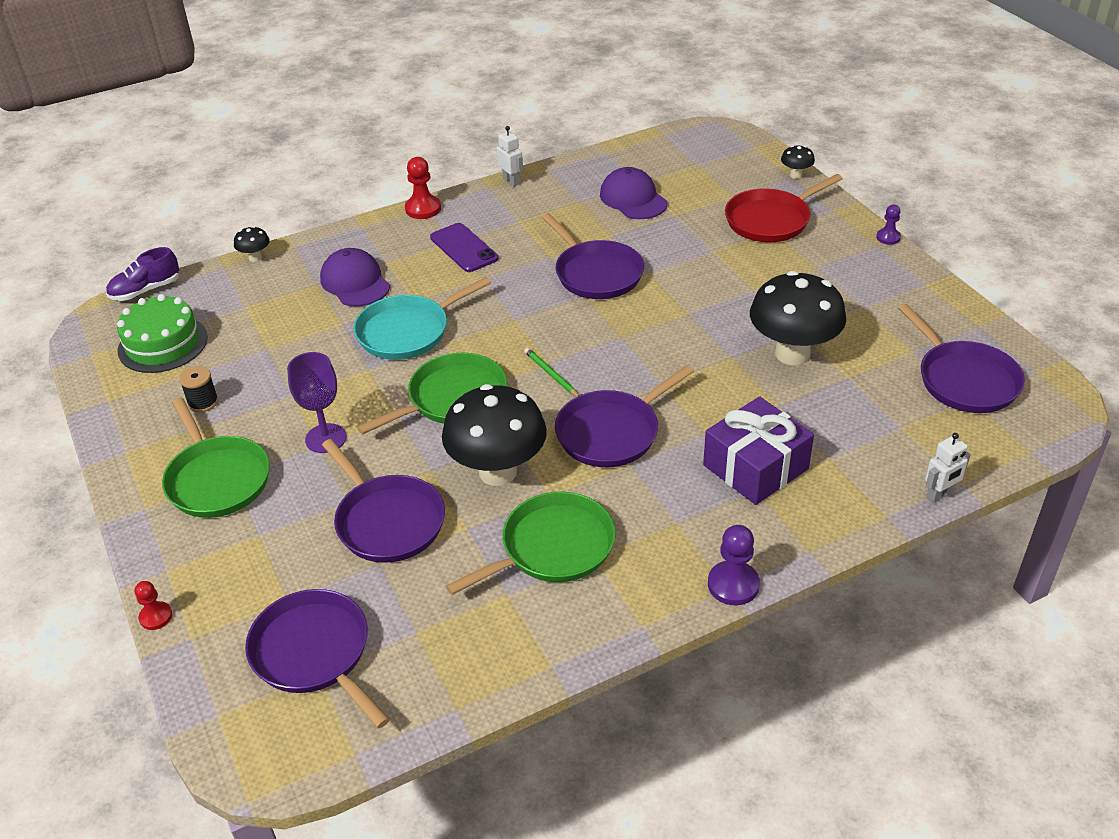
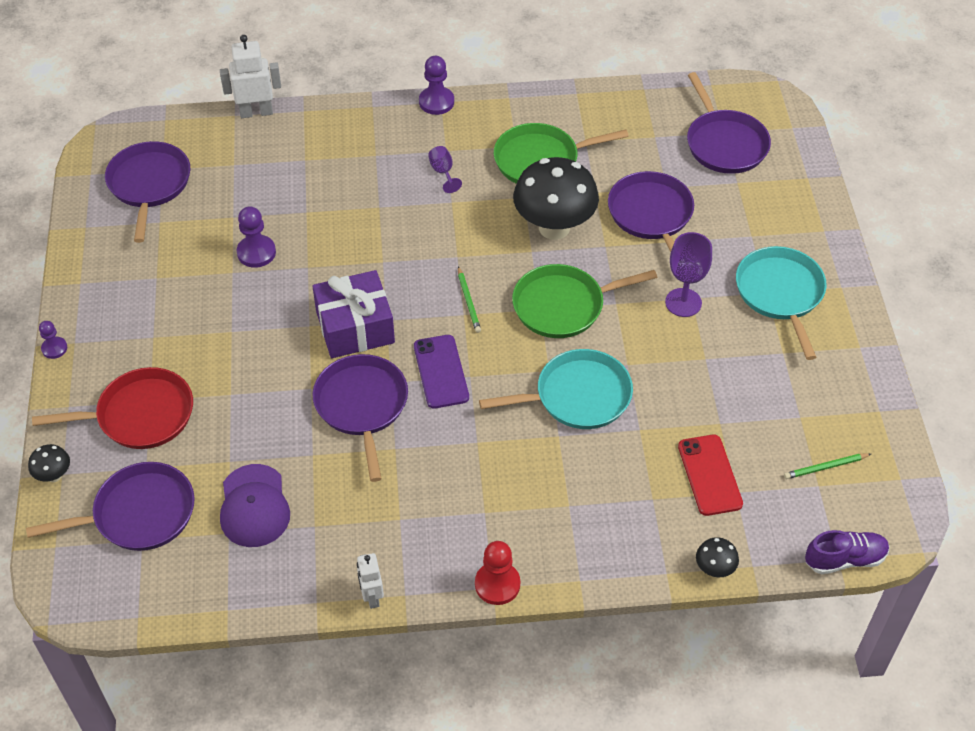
camera: 160 degrees left, 10 degrees up
green cake [117,294,208,373] -> green pencil [784,453,871,479]
red pawn [135,581,172,630] -> none
green pan [162,397,270,518] -> turquoise pan [736,246,827,360]
black spool [179,366,218,412] -> none
purple cap [320,248,390,307] -> none
purple phone [430,223,498,272] -> purple phone moved to [414,335,469,409]
purple pan [555,365,694,467] -> purple pan moved to [26,462,195,551]
purple gift [703,397,814,505] -> purple gift moved to [312,270,395,358]
black mushroom [750,271,846,365] -> purple pawn [236,206,276,268]
white robot [925,433,971,503] -> white robot [220,35,281,118], size x1.57
none -> purple goblet [428,146,462,193]
none -> red phone [678,435,743,516]

